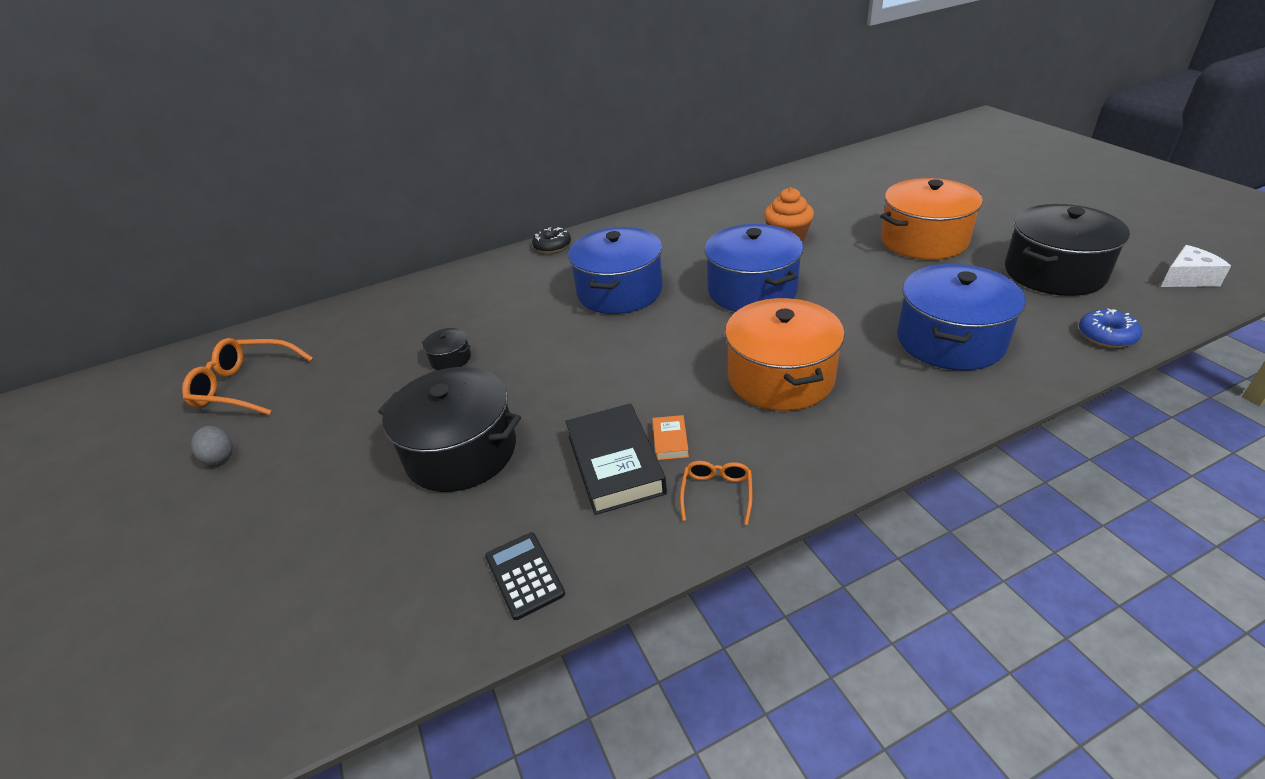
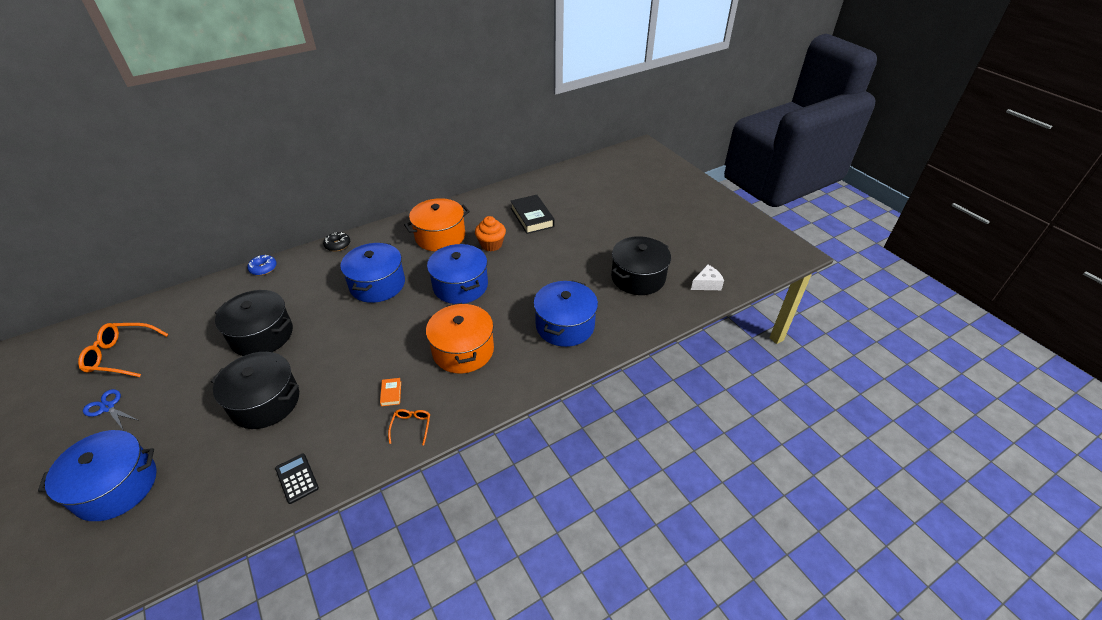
camera: 10 degrees left, 5 degrees up
grey egg [191,426,232,465] -> blue scissors [83,389,138,431]
black pot [422,328,471,370] -> black pot [215,290,293,356], size x2.30
black book [565,404,667,515] -> black book moved to [511,195,555,234]
orange pot [880,178,983,260] -> orange pot moved to [404,198,470,252]
blue donut [1079,309,1142,348] -> blue donut moved to [247,255,277,276]
none -> blue pot [38,430,156,521]

